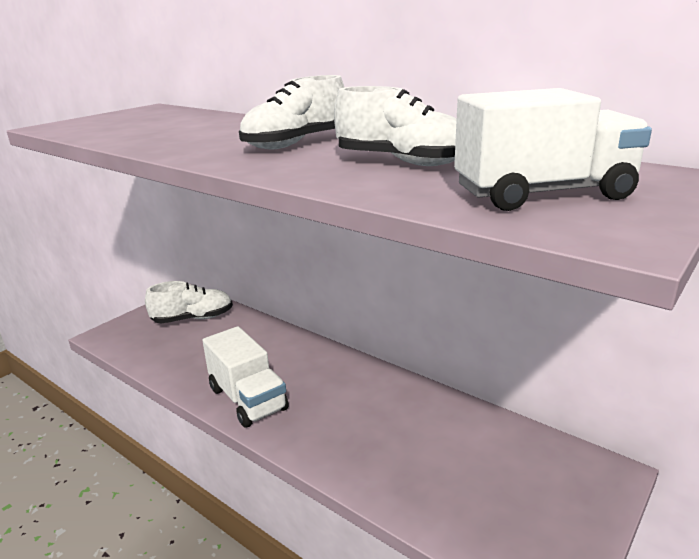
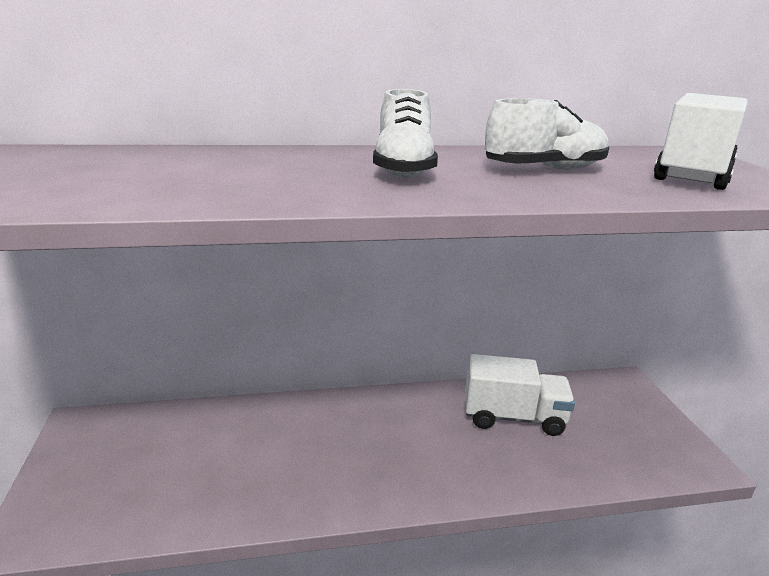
camera: 50 degrees left, 0 degrees up
white shoe [145,281,233,323] -> none
white truck [202,326,289,427] -> white truck moved to [465,354,575,436]

